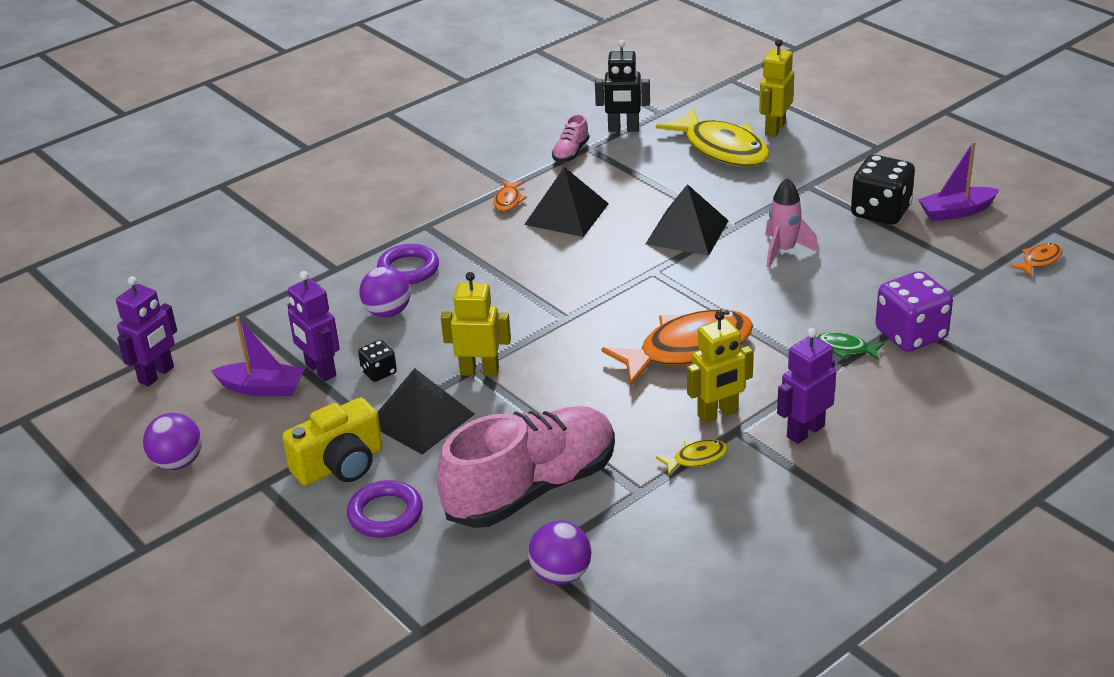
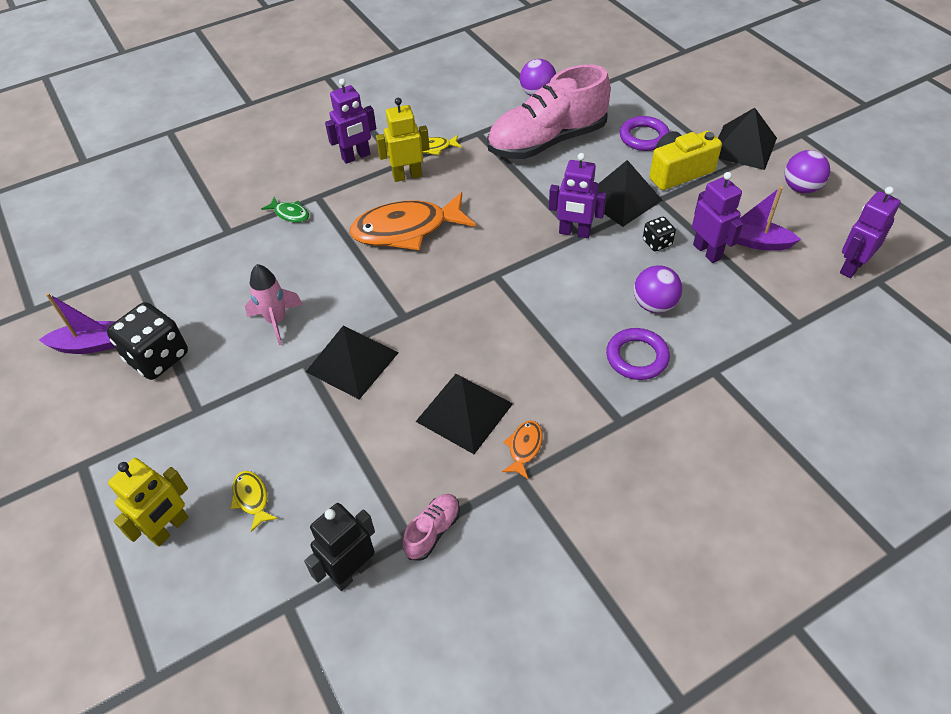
camera: 170 degrees left, 15 degrees up
yellow robot [441,272,511,377] -> purple robot [549,153,607,238]
black robot [595,40,650,132] -> black robot turned 60 degrees counterclockwise [304,503,375,591]
yellow fish [656,108,769,167] -> yellow fish [231,471,278,532], size x0.43
purple dice [875,271,953,352] -> none
orange fish [1010,243,1063,276] -> none
none -> black pyramid [718,108,777,170]

